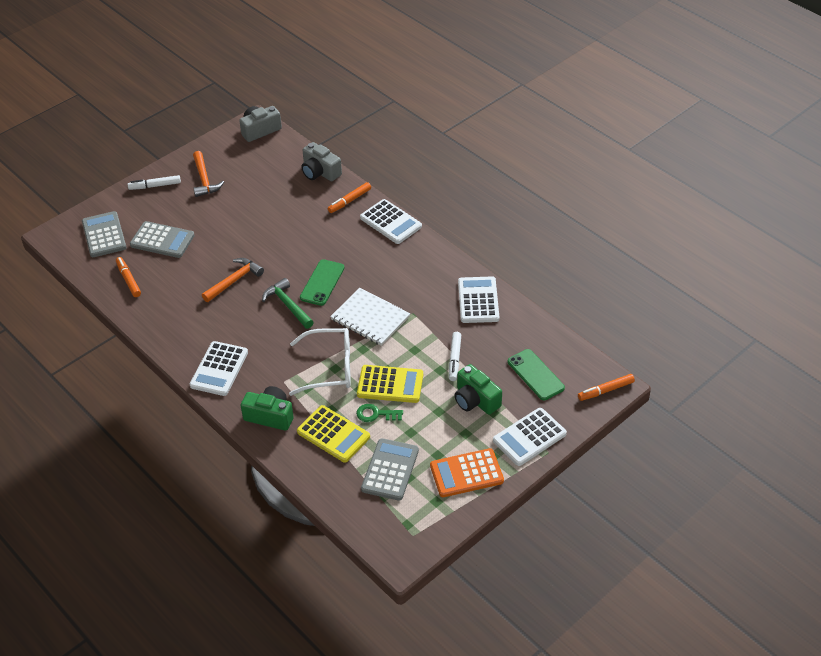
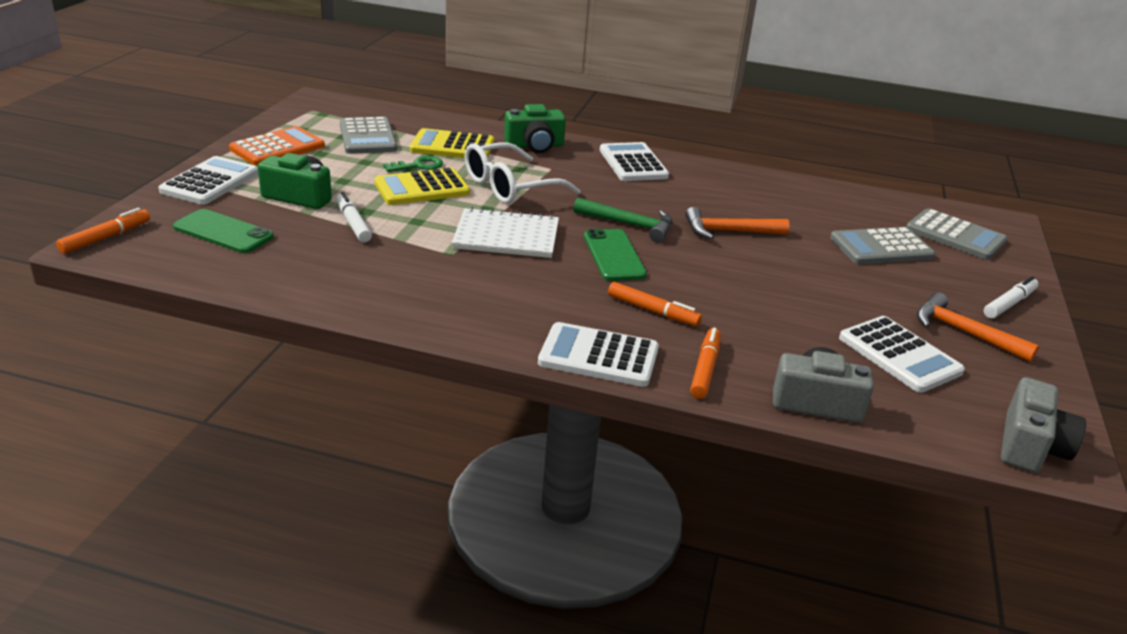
camera: 145 degrees right, 15 degrees down
orange marker [116,257,141,297] -> orange marker moved to [608,282,702,326]
orange hammer [202,258,264,302] -> orange hammer turned 75 degrees clockwise [685,207,789,239]
white calculator [458,277,499,323] -> white calculator moved to [839,316,965,393]

